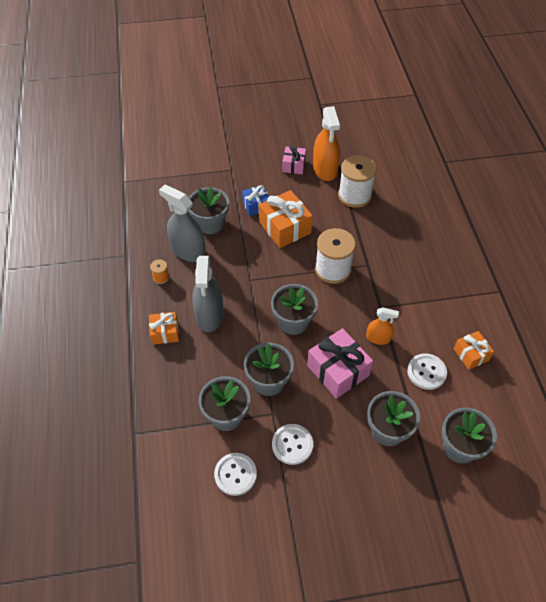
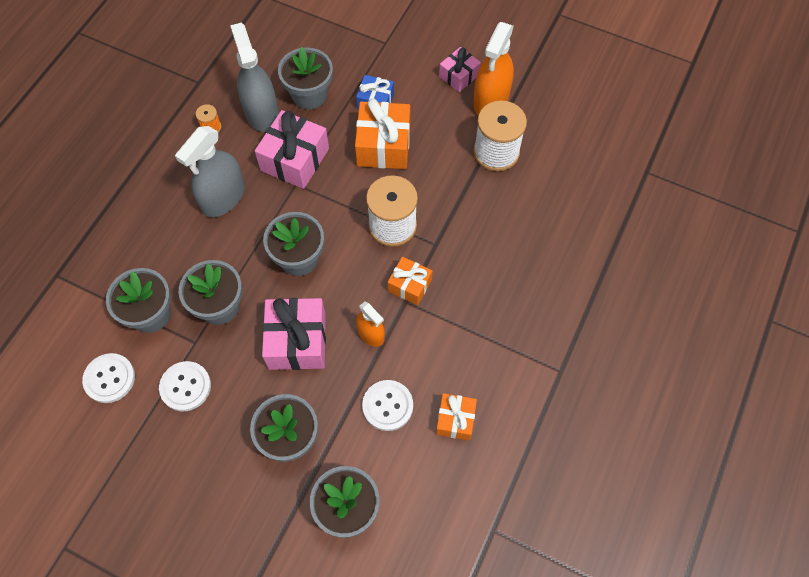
camera: 35 degrees right, 10 degrees up
orange gift [149,312,179,345] -> orange gift moved to [387,257,433,305]
none -> pink gift [255,110,329,189]

